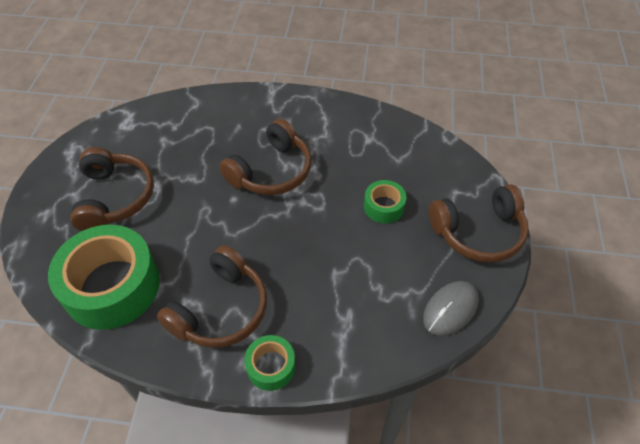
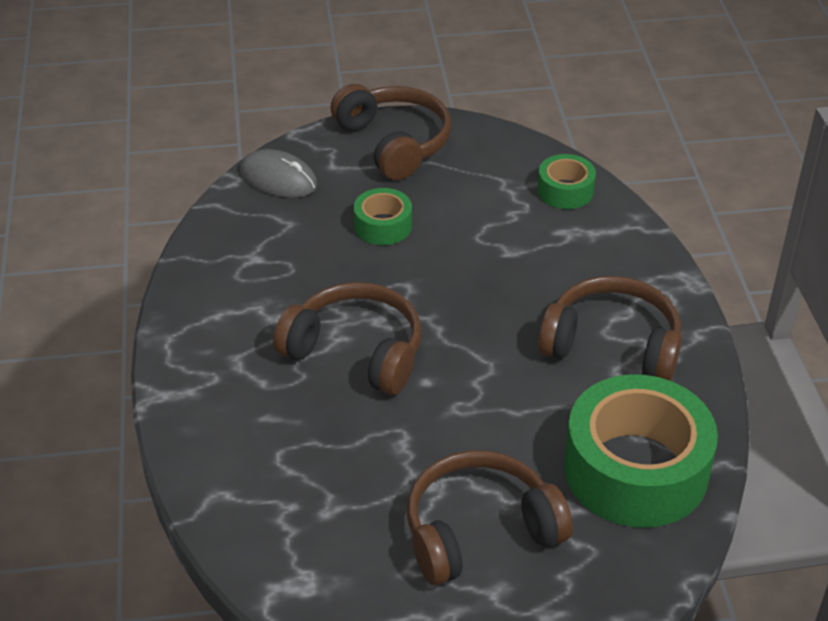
camera: 105 degrees left, 10 degrees down
green tape [244,335,296,391] -> green tape moved to [537,154,596,209]
grey mouse [423,281,479,336] -> grey mouse moved to [240,149,317,198]

